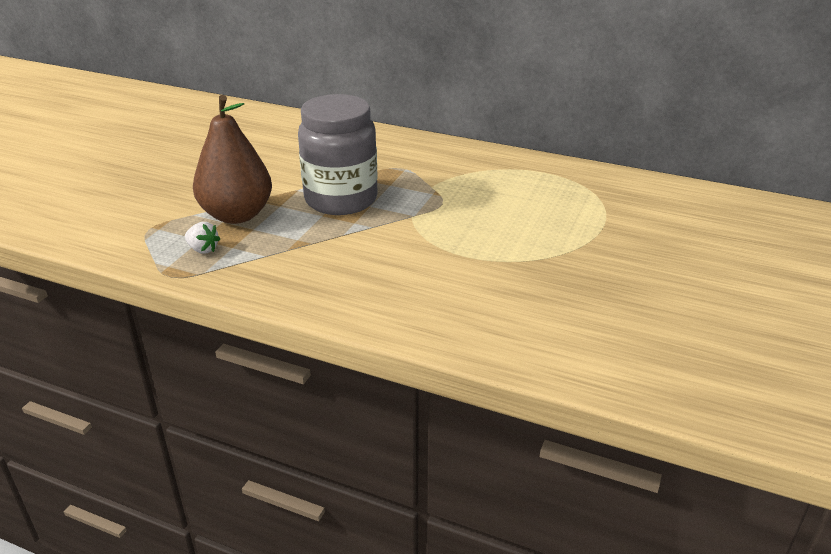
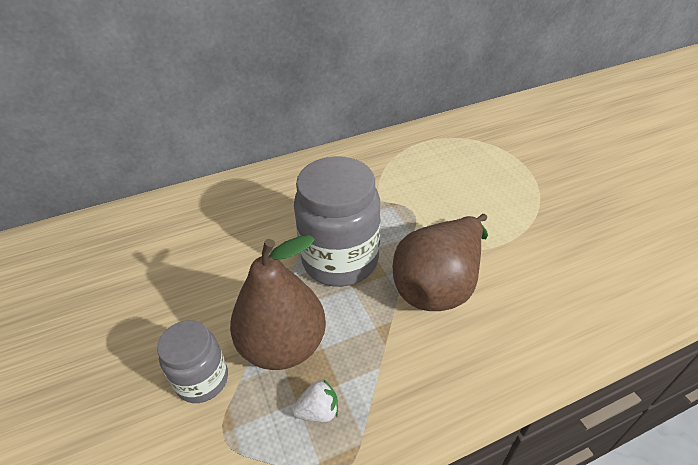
camera: 45 degrees left, 10 degrees up
none -> grey jar [157,320,228,403]
none -> brown pear [393,214,488,311]

